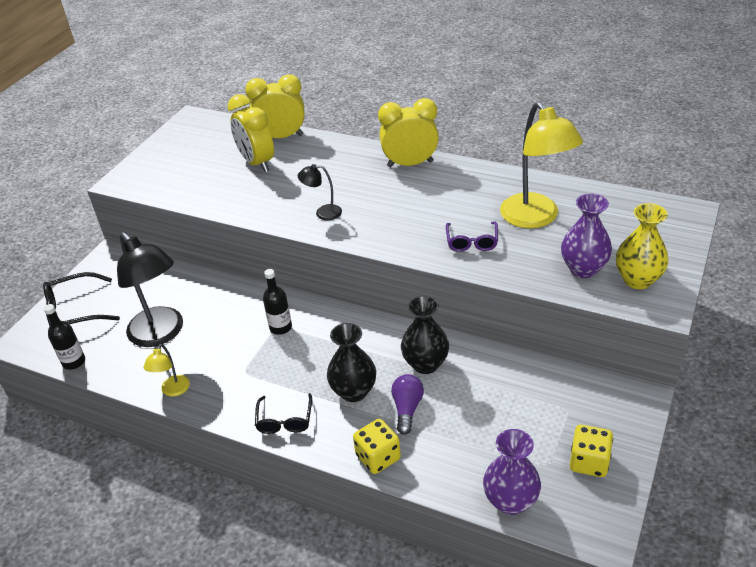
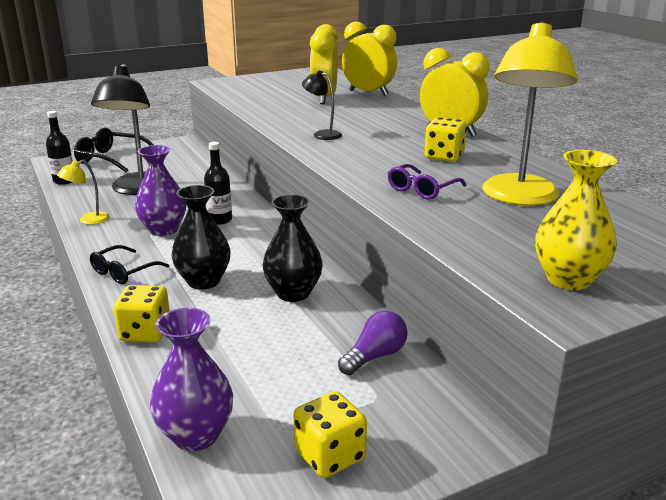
camera: 35 degrees right, 15 degrees down
purple light bulb [391,374,424,435] -> purple light bulb moved to [338,311,407,375]
purple vase [561,193,612,278] -> purple vase moved to [135,145,186,236]
none -> yellow dice [424,118,467,162]

